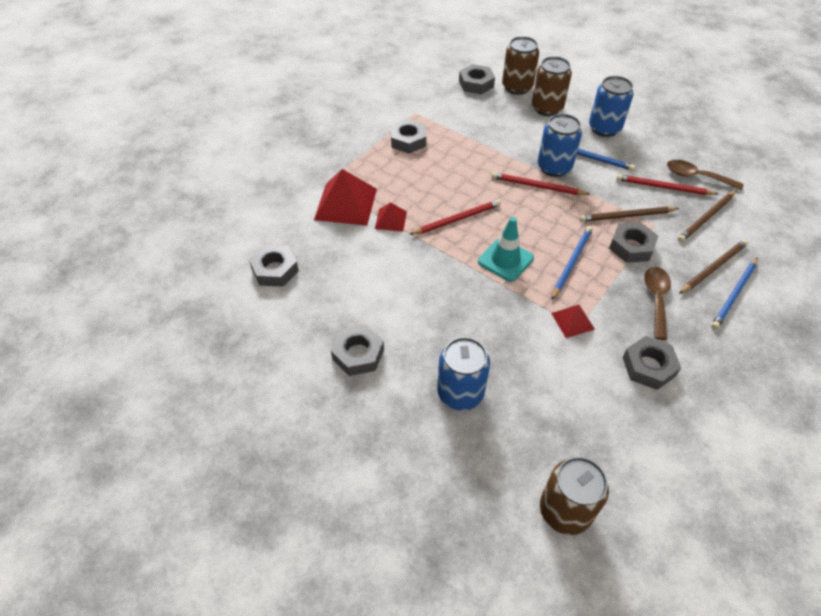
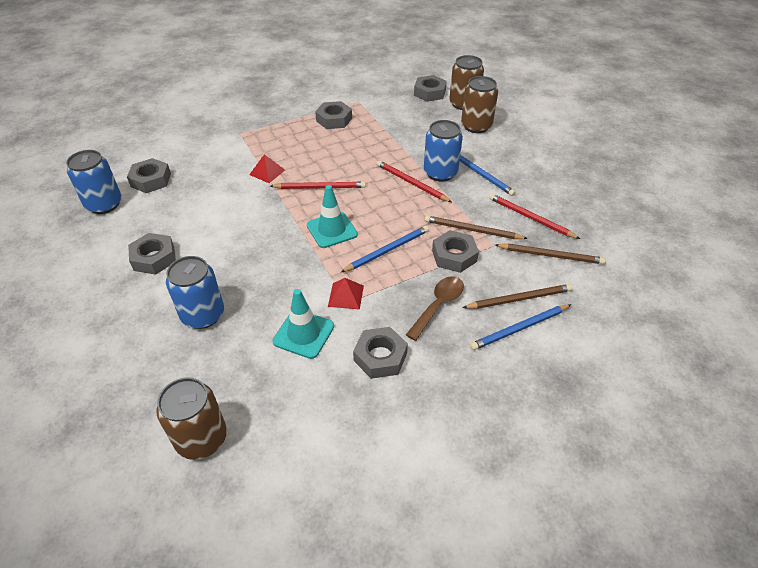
camera: 25 degrees right, 5 degrees down
red pyramid [314,169,377,226] -> none
blue can [589,76,633,137] -> blue can moved to [66,150,122,214]
brown spoon [667,160,743,190] -> none
brown pencil [678,191,736,242] -> brown pencil turned 150 degrees counterclockwise [495,244,606,264]
none -> turquoise traffic cone [273,289,334,359]

